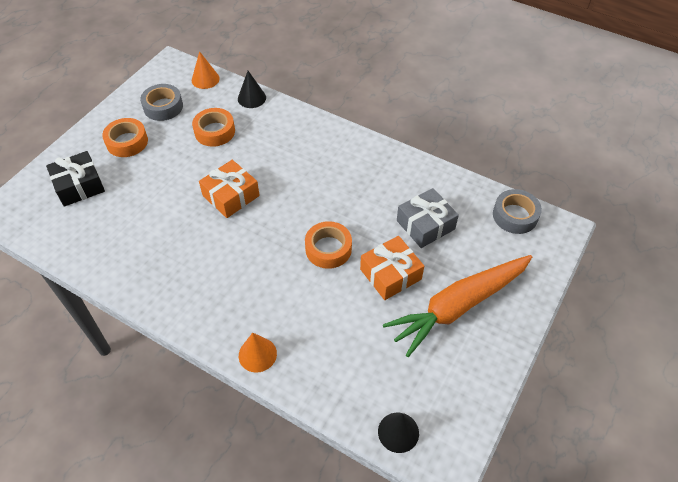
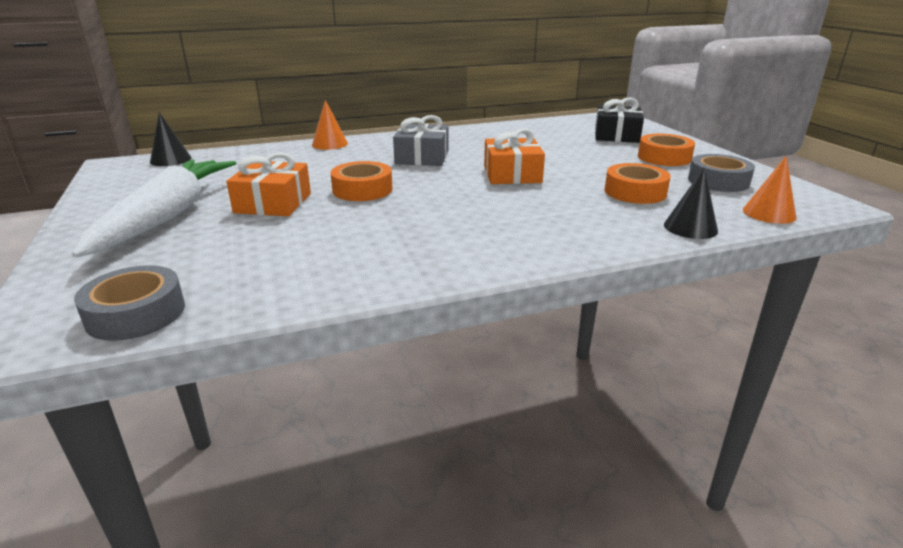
camera: 130 degrees right, 25 degrees down
orange carrot [383,255,532,357] -> white carrot [72,159,236,258]
grey gift [397,188,459,248] -> grey gift moved to [393,115,449,166]

